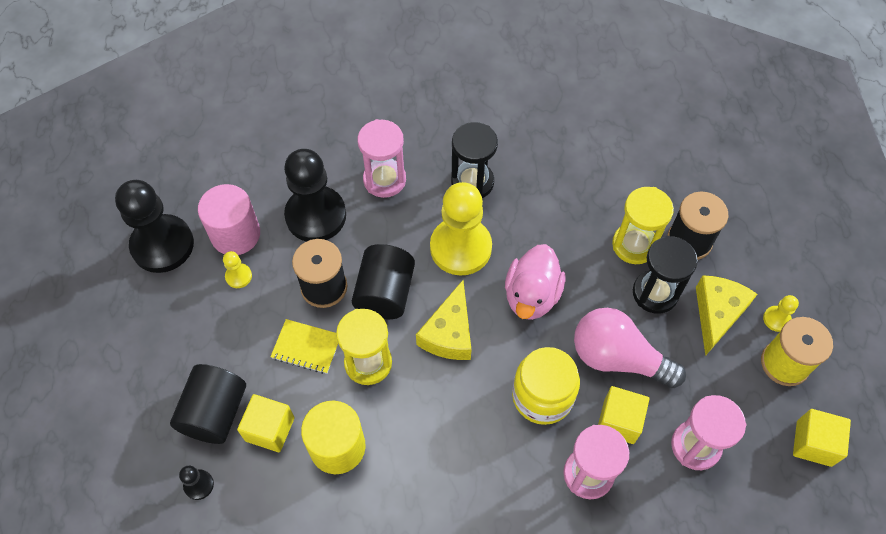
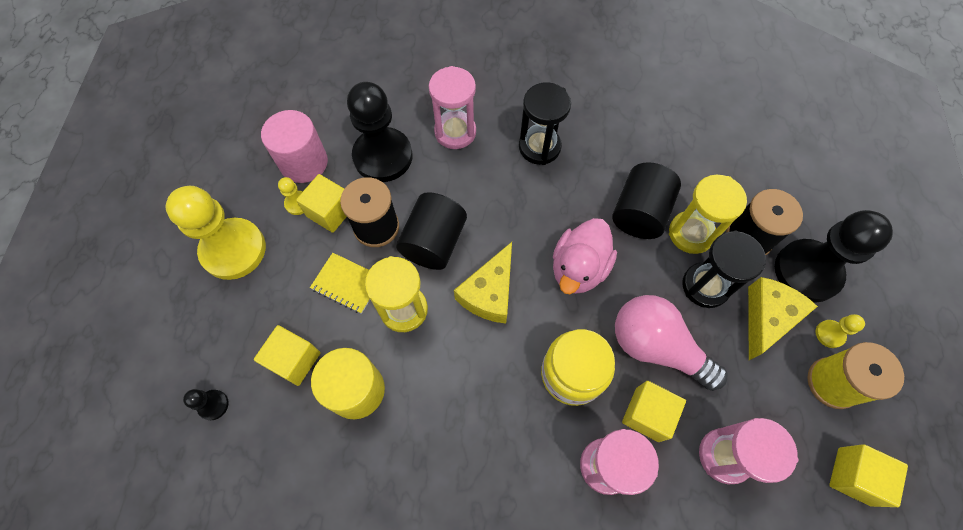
camera: 10 degrees right, 5 degrees up
black pawn [115,180,194,273] -> black pawn moved to [775,210,893,303]
black cylinder [170,364,246,444] -> black cylinder moved to [612,162,681,239]
yellow pawn [430,182,492,276] -> yellow pawn moved to [165,186,266,280]
none -> yellow cube [296,174,347,233]

